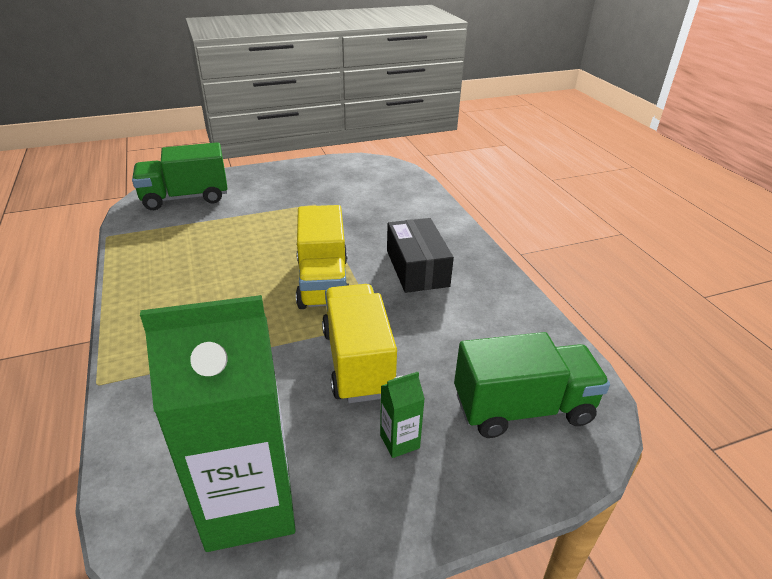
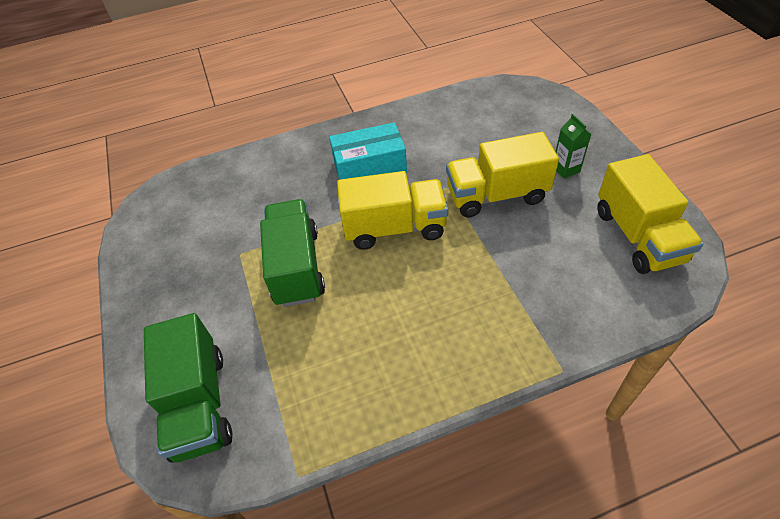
camera: 85 degrees left, 15 degrees up
green carton [140,295,296,552] -> yellow truck [597,154,703,274]
black box [387,218,454,293] -> turquoise box [329,122,407,180]
green truck [454,332,610,438] -> green truck moved to [260,199,325,307]

